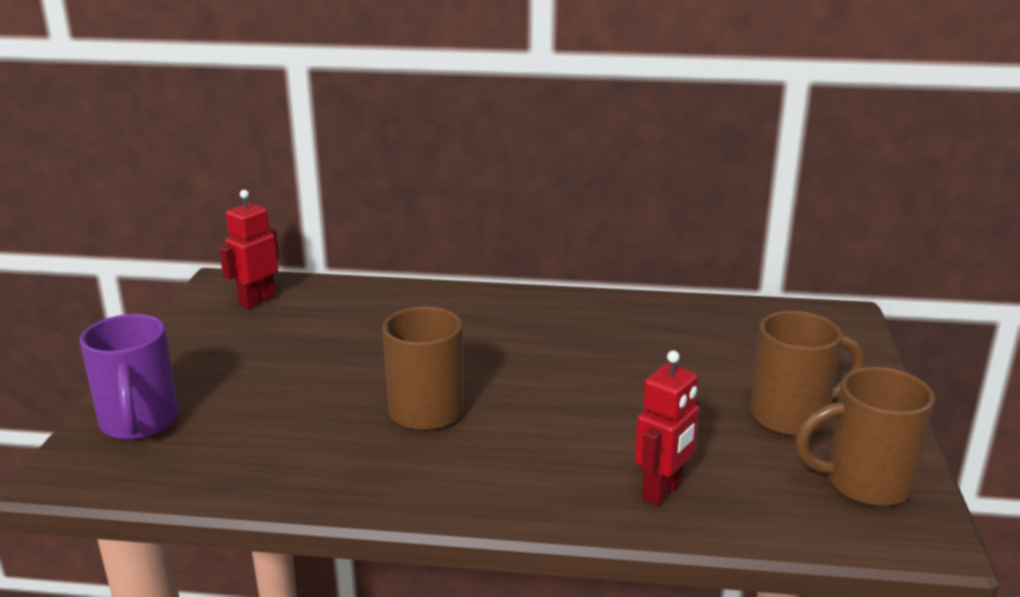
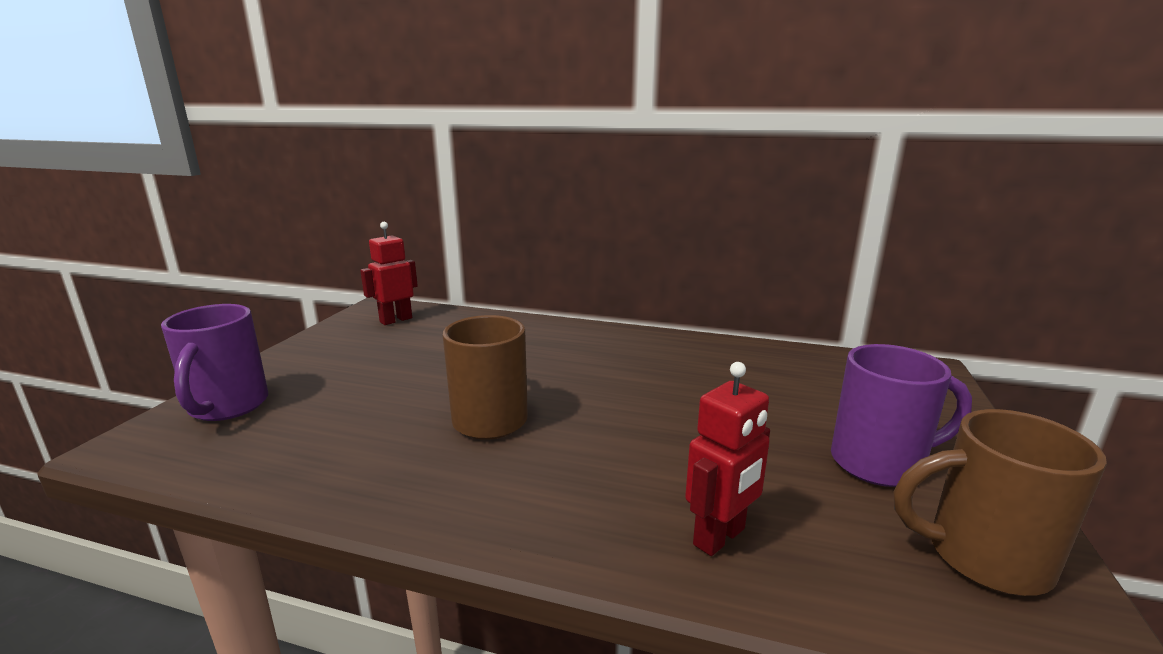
camera: 10 degrees right, 5 degrees down
brown mug [750,311,865,436] -> purple mug [831,344,972,487]

